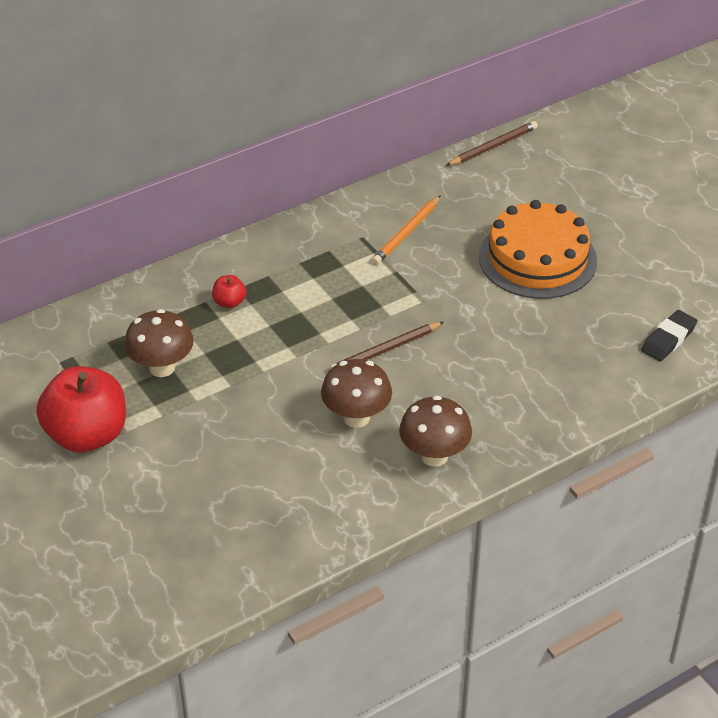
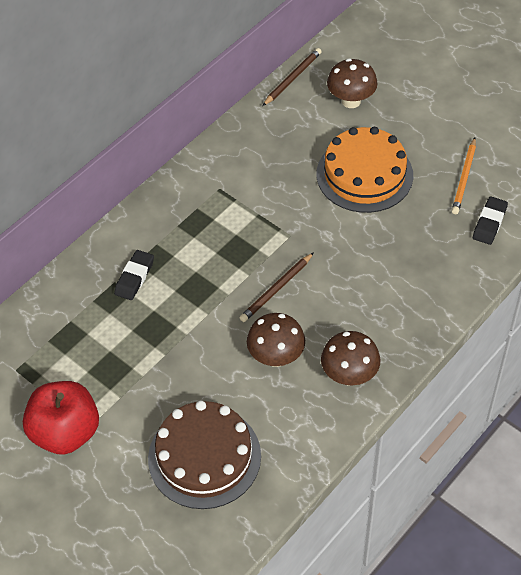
camera: 15 degrees left, 10 degrees up
brown mushroom [124,309,194,377] -> brown mushroom moved to [327,58,378,108]
red apple [212,275,246,308] -> black eraser [114,250,154,300]
orange pencil [372,195,441,264] -> orange pencil moved to [452,138,476,214]
none -> brown cake [148,401,261,509]

